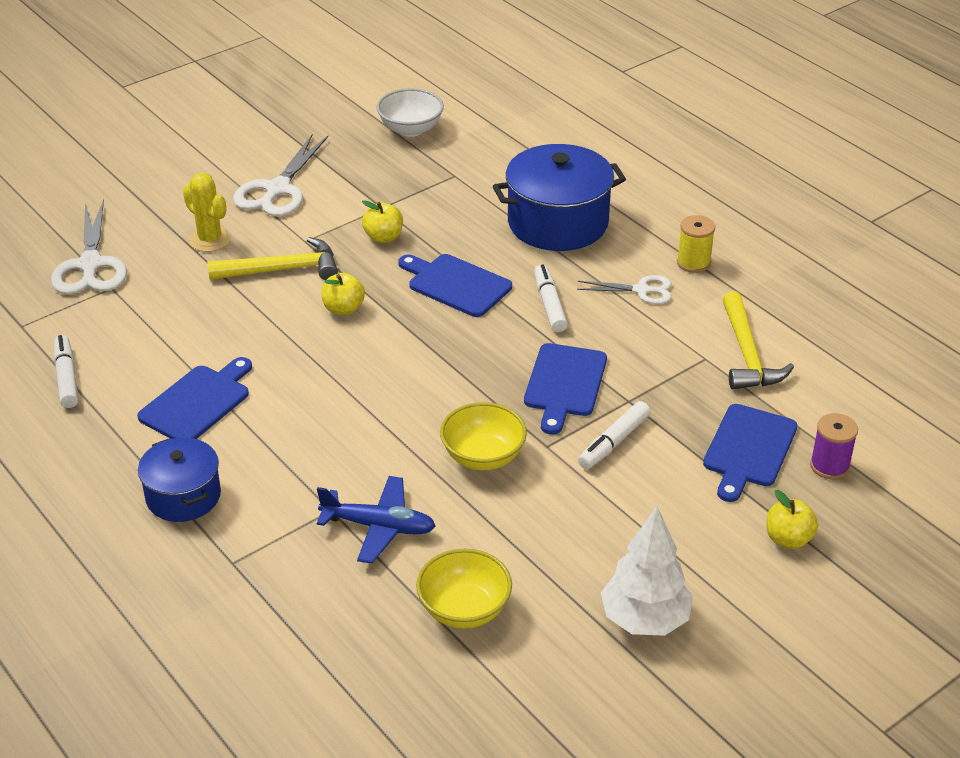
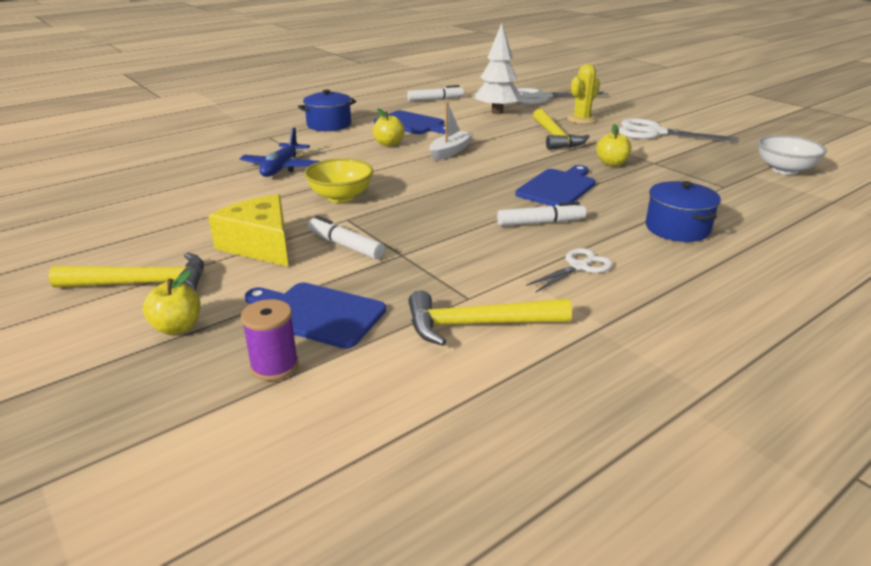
camera: 90 degrees right, 10 degrees down
yellow apple [321,273,365,315] -> yellow apple moved to [373,109,404,146]
yellow bowl [416,549,512,629] -> none
blue pot [493,144,626,251] -> blue pot [646,181,721,242], size x0.61
blue cutting board [524,343,607,434] -> none
white scissors [577,275,671,304] -> white scissors turned 135 degrees counterclockwise [526,248,613,292]
white tree [601,506,693,636] -> white tree moved to [475,23,522,114]
yellow spool [677,215,715,273] -> none
none -> yellow hammer [49,252,204,292]
none -> yellow cheese [208,194,288,266]
none -> white boat [429,102,474,161]

